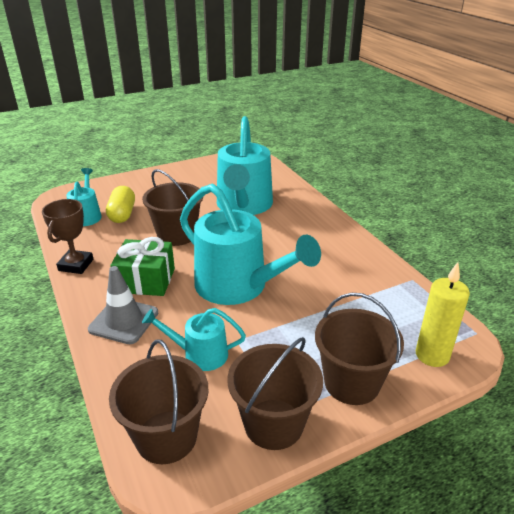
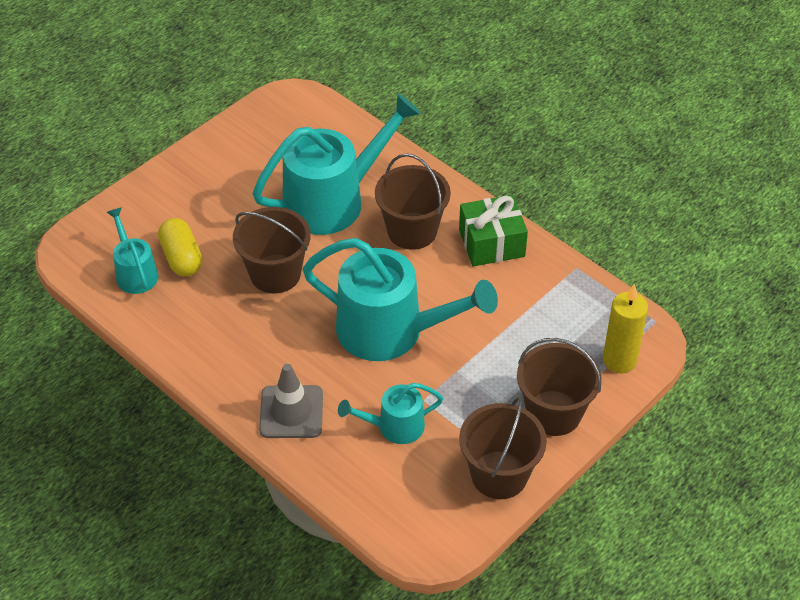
camera: 20 degrees left, 15 degrees up
brown trophy [42,199,93,274] -> none
brown bucket [109,340,209,464] -> brown bucket moved to [375,153,451,250]
green gift [110,237,175,296] -> green gift moved to [459,195,528,266]
turquoise watering can [217,116,273,215] -> turquoise watering can turned 105 degrees counterclockwise [253,93,421,235]

